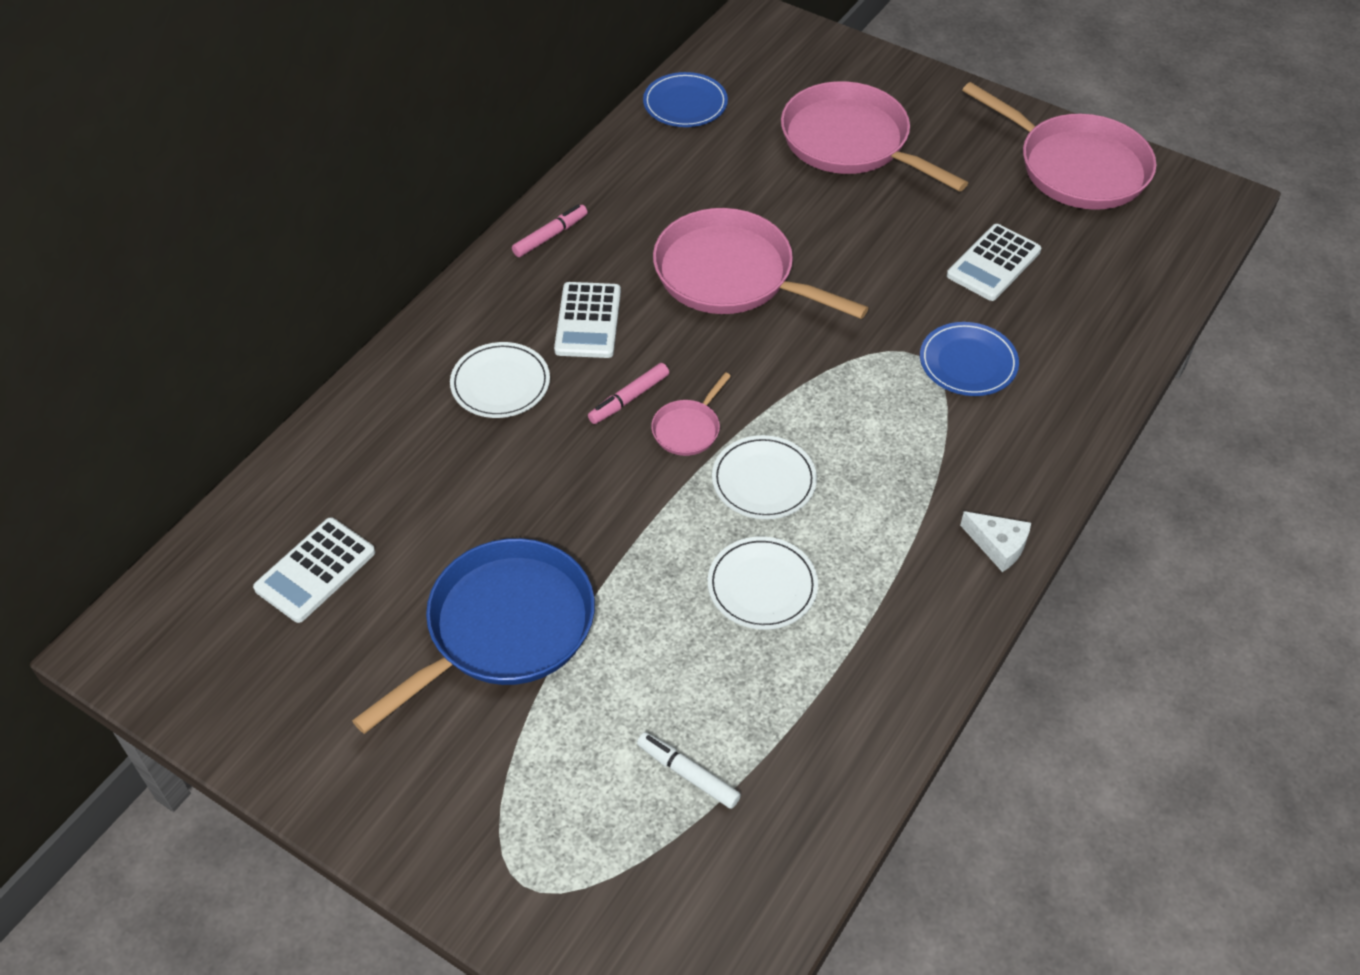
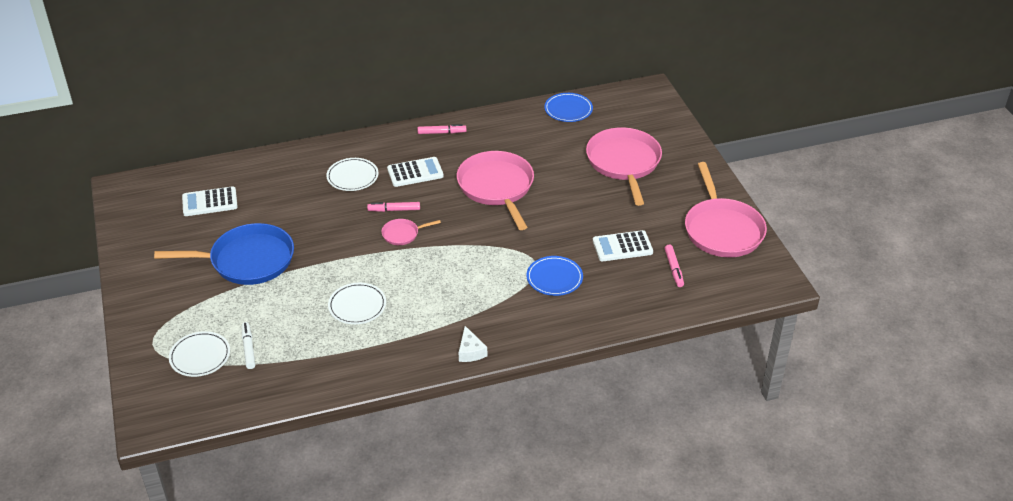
camera: 40 degrees right, 10 degrees down
white calculator [554,282,621,358] -> white calculator turned 150 degrees counterclockwise [387,157,444,187]
white plate [712,435,817,519] -> white plate moved to [169,331,230,377]
none -> pink marker [665,245,684,287]

